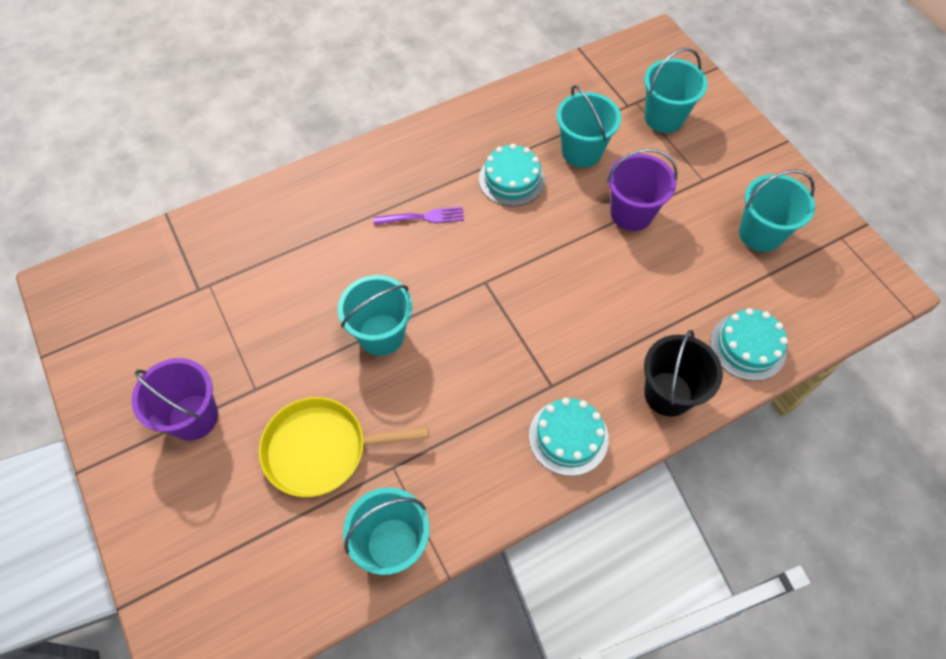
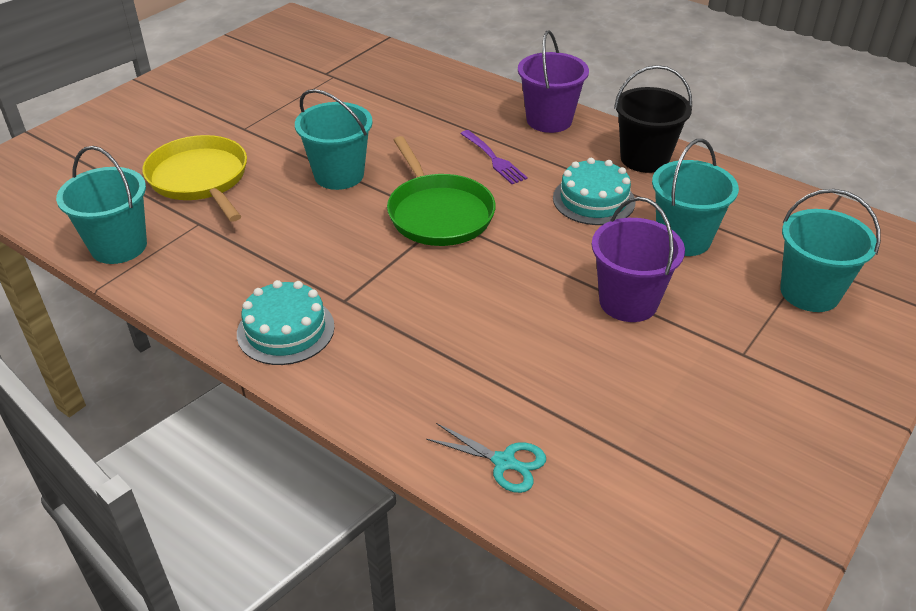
camera: 65 degrees right, 20 degrees down
purple bucket [132,358,218,441] -> purple bucket moved to [518,30,589,133]
black bucket [644,330,723,417] -> black bucket moved to [614,65,692,173]
turquoise cake [710,308,788,381] -> turquoise scissors [426,423,546,493]
turquoise bucket [739,170,815,252] -> none
none -> green pan [387,136,496,246]

